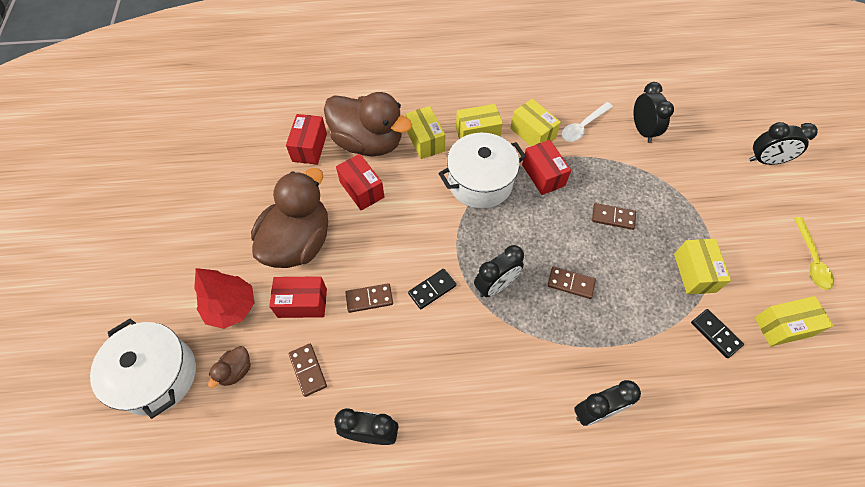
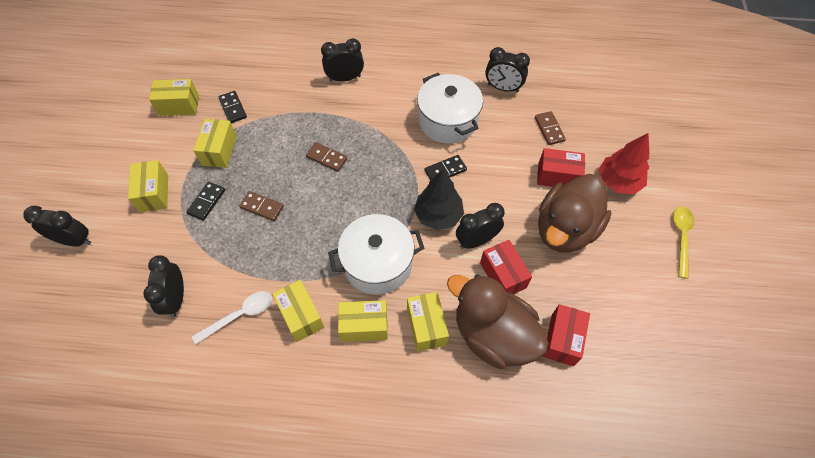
camera: 170 degrees left, 0 degrees up
white pot [90,318,196,419] -> white pot moved to [417,73,483,144]
brown duck [208,346,251,388] -> none
brown domino [345,283,393,313] -> none
black clock [474,245,524,297] -> black clock moved to [456,203,504,249]
red box [522,140,571,195] -> none
yellow spoon [794,217,834,290] -> yellow spoon moved to [673,206,694,279]
none -> yellow box [128,160,168,212]
none -> black domino [186,182,225,221]
none -> black tree [414,170,464,230]

